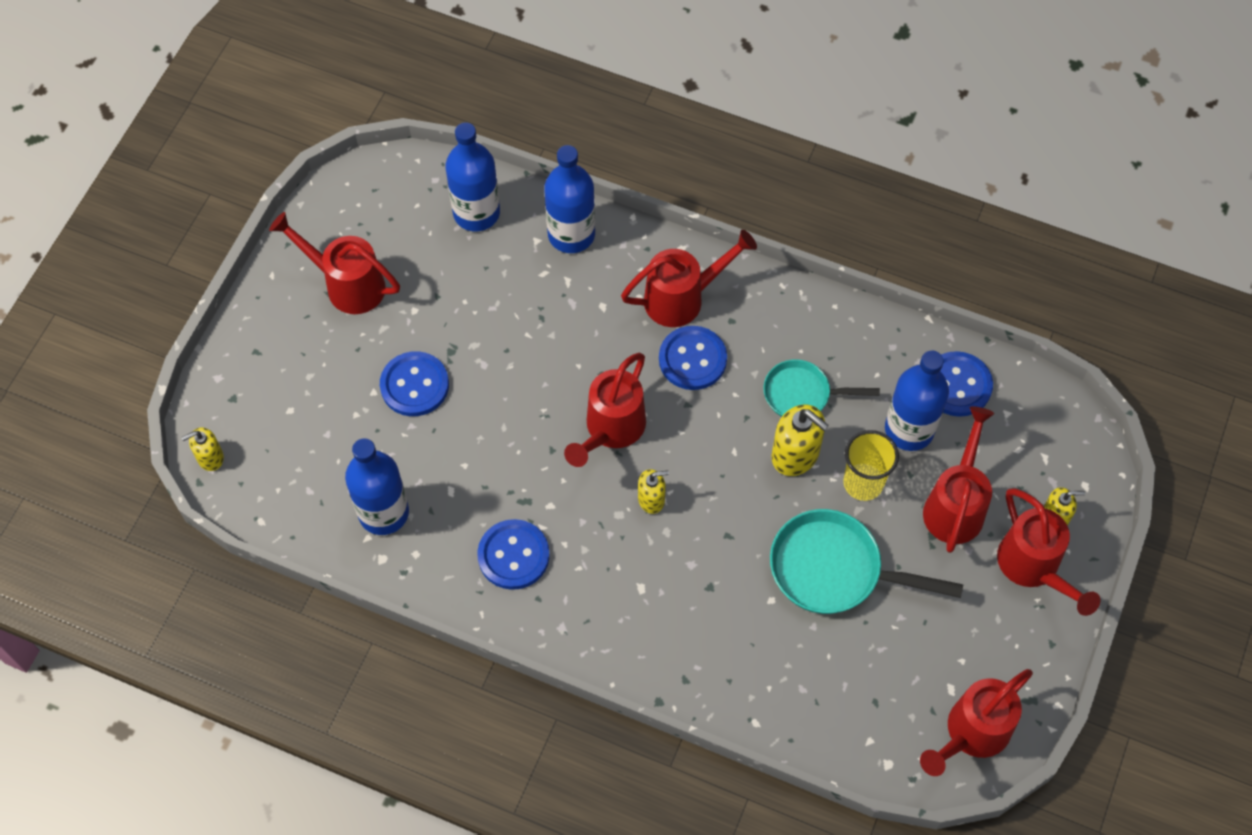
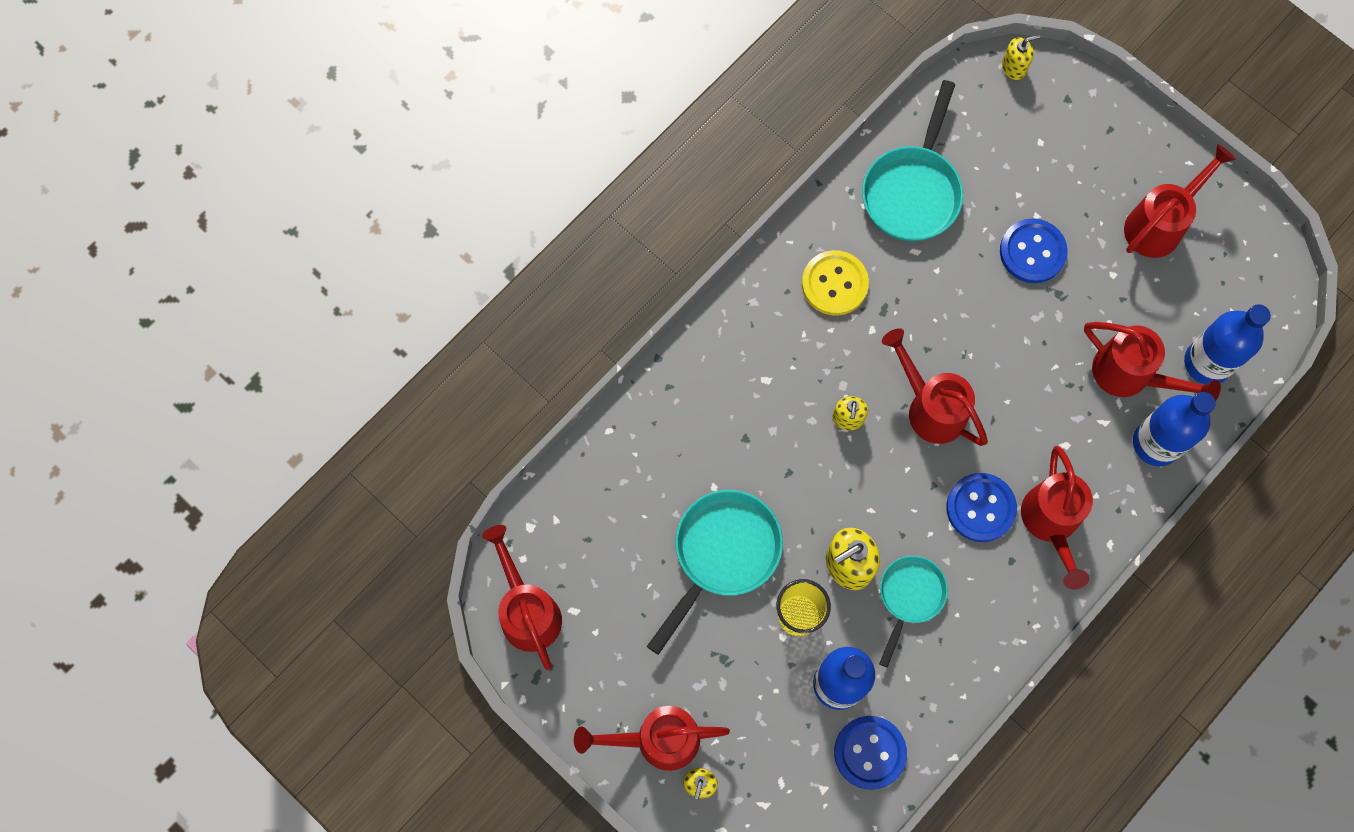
camera: 110 degrees right, 10 degrees up
yellow soap dispenser [181,427,224,471] -> yellow soap dispenser turned 75 degrees clockwise [1002,34,1040,80]
blue bottle [345,438,409,535] -> turquoise pan [862,80,963,242]
blue button [477,519,550,590] -> yellow button [802,250,869,316]
red watering can [923,406,995,553] -> red watering can moved to [1084,322,1221,401]

